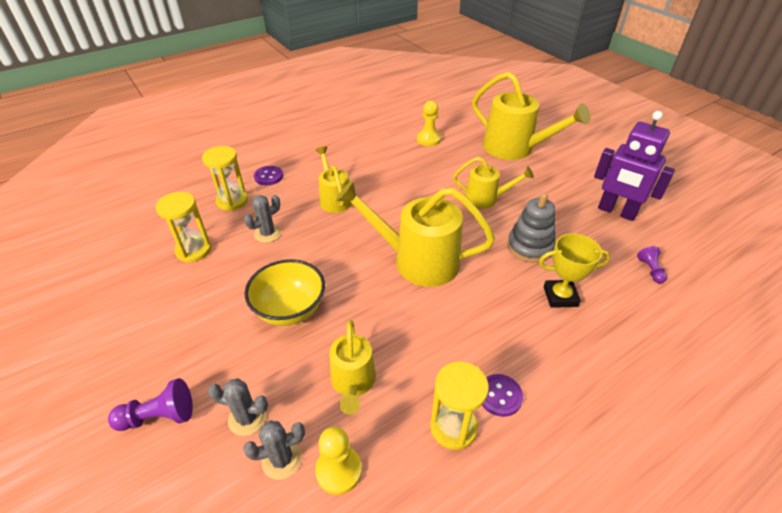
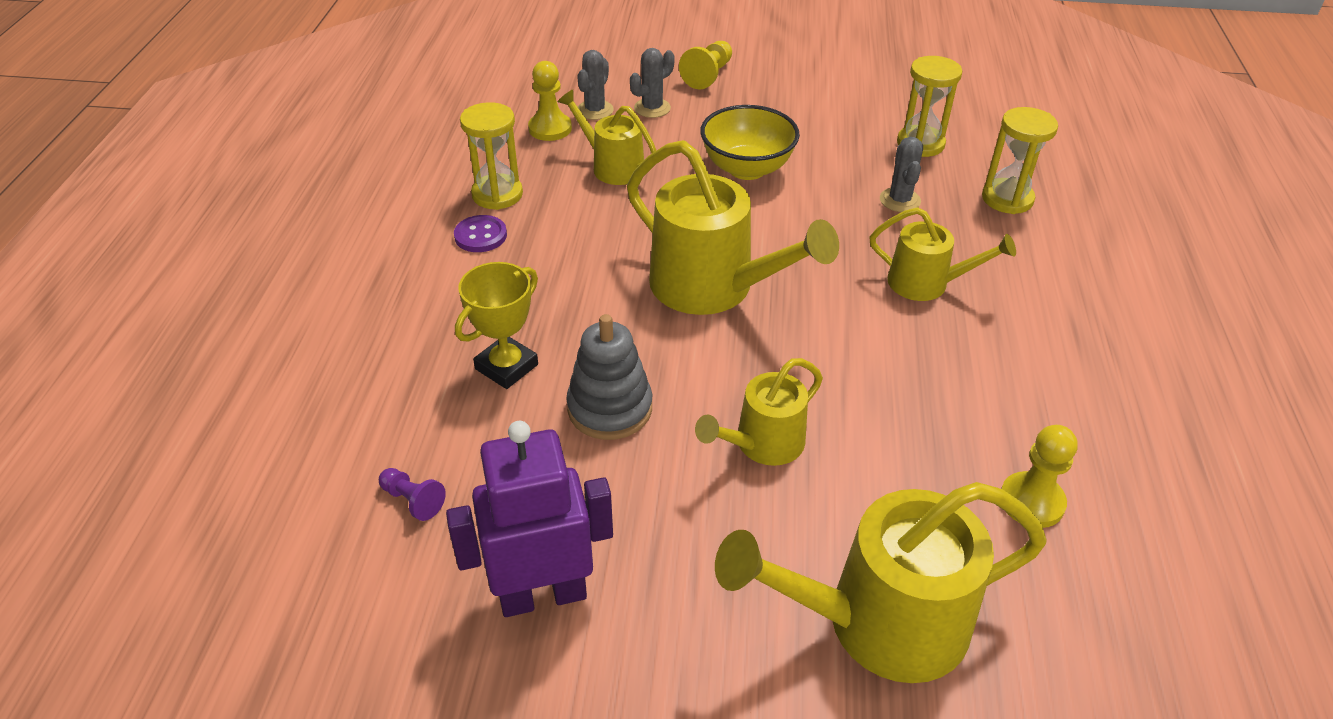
camera: 130 degrees right, 0 degrees up
purple pawn [108,378,193,431] -> yellow pawn [679,41,732,89]
purple button [254,166,283,185] -> none
yellow watering can [336,180,495,287] -> yellow watering can turned 75 degrees clockwise [627,140,839,315]

